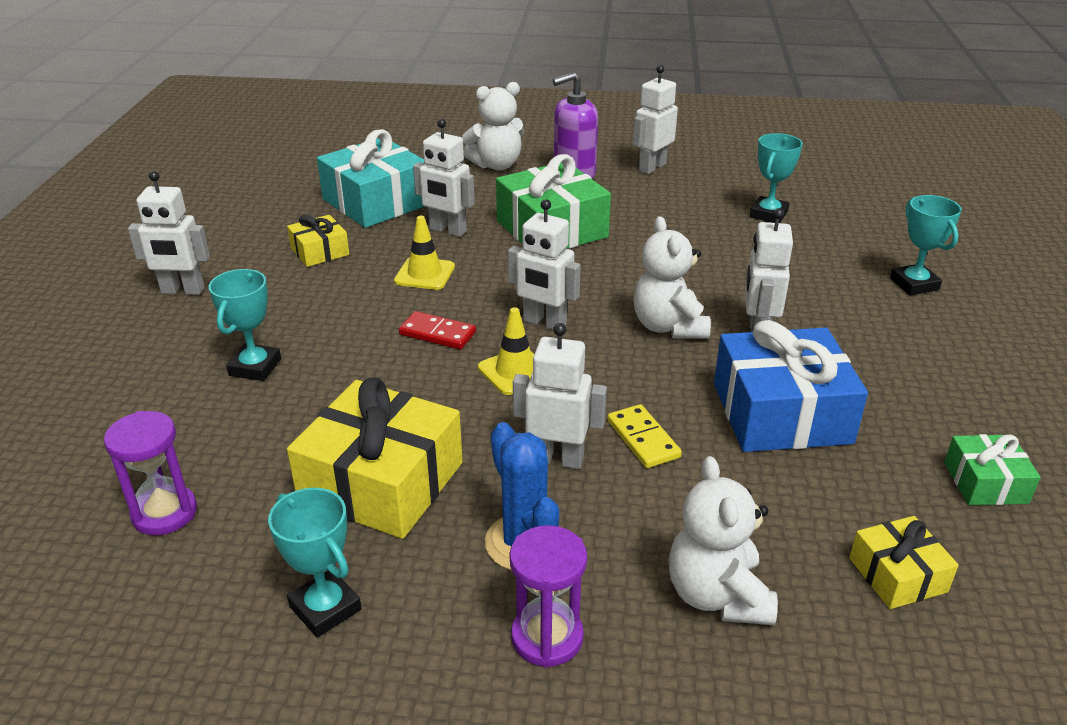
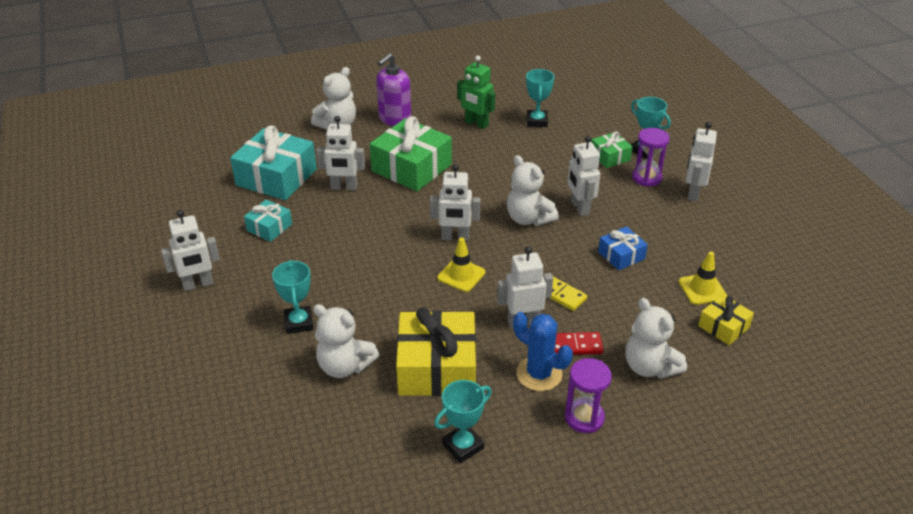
camera: 25 degrees left, 5 degrees up
purple hourglass [104,411,197,535] -> purple hourglass moved to [632,128,669,187]
turquoise trophy [268,488,362,638] -> turquoise trophy turned 60 degrees counterclockwise [434,380,492,463]
yellow gift [287,215,349,267] -> turquoise gift [244,199,292,242]
yellow traffic cone [394,216,455,290] -> yellow traffic cone moved to [679,251,727,305]
red domino [399,311,476,349] -> red domino moved to [555,332,603,355]
white robot [633,65,678,174] -> white robot moved to [686,122,717,201]
blue gift [714,320,868,452] -> blue gift [598,226,648,270], size x0.52
green gift [944,434,1041,505] -> green gift moved to [591,131,633,168]
none -> white teddy bear [313,304,379,378]
none -> green robot [457,56,495,129]

